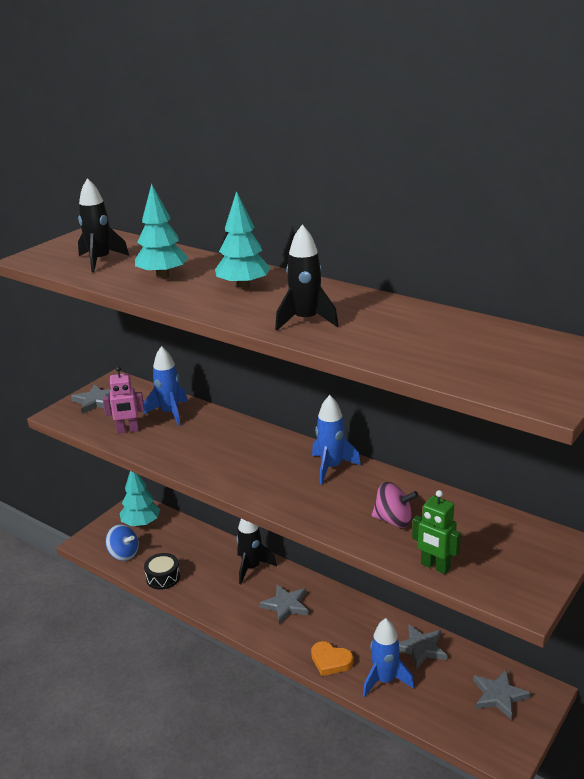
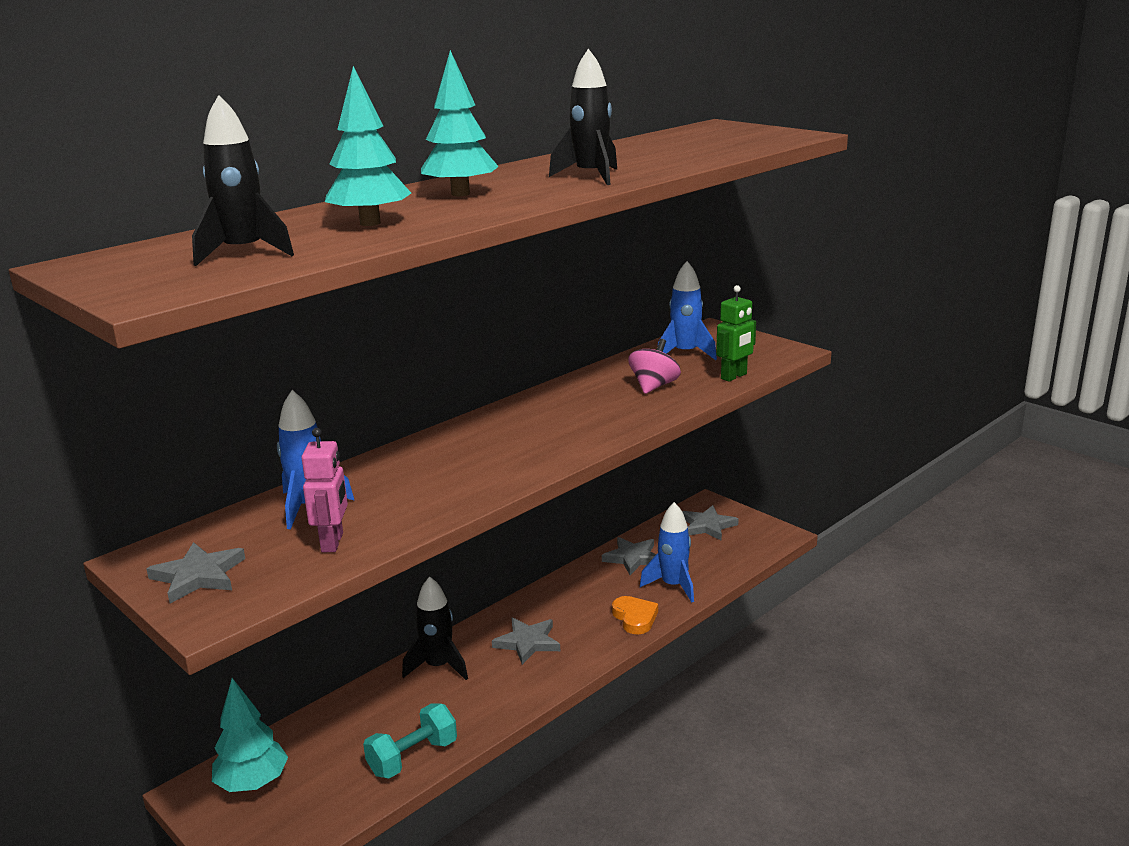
camera: 80 degrees left, 5 degrees down
blue spinning top [105,524,139,561] -> none
black drum [144,553,180,590] -> turquoise dumbbell [363,703,457,778]
orange heart [311,641,353,676] -> orange heart turned 60 degrees counterclockwise [612,596,658,634]
blue rocket [312,395,361,484] -> blue rocket moved to [658,261,717,360]

